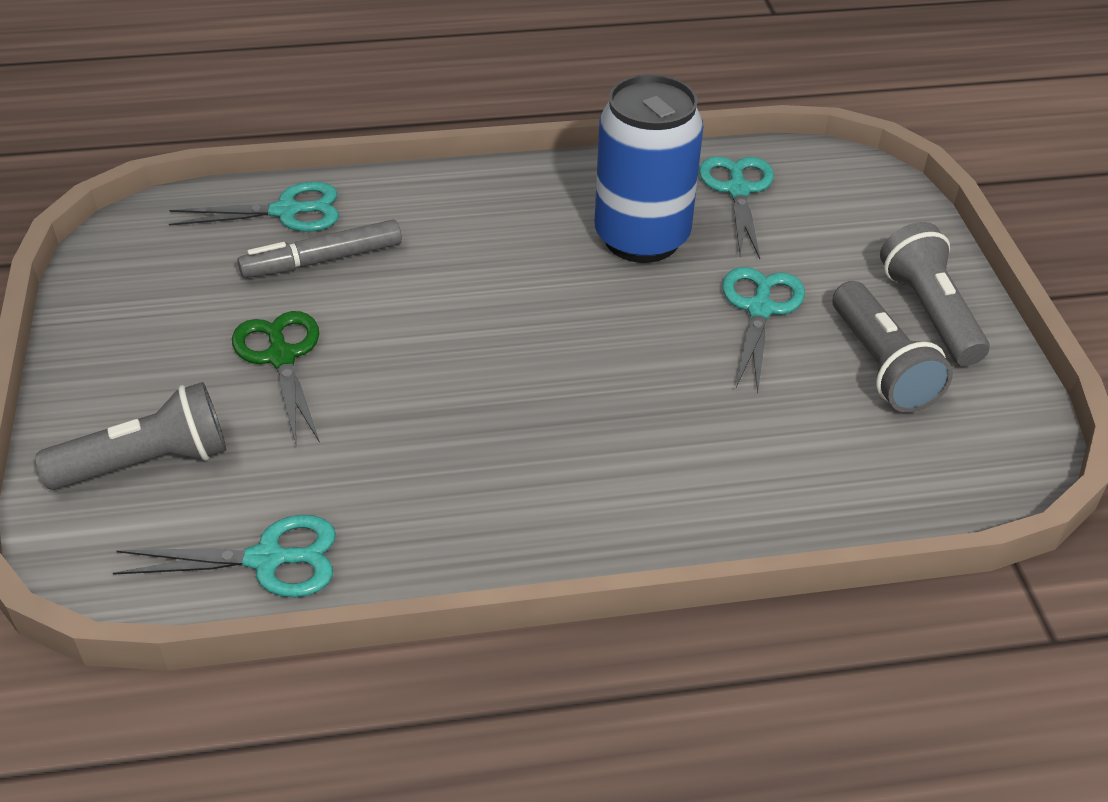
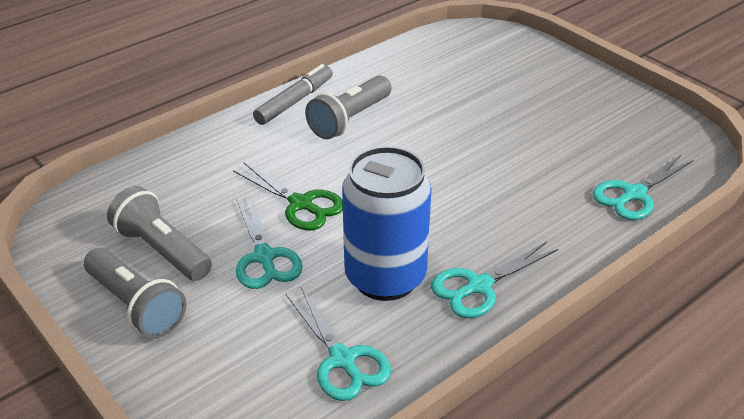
camera: 150 degrees right, 5 degrees down
grey flashlight [36,382,226,490] -> grey flashlight moved to [305,76,392,139]
turquoise scissors [113,515,336,597] -> turquoise scissors moved to [431,241,558,318]
green scissors [232,311,320,444] -> green scissors moved to [233,163,343,231]
grey marker [237,220,402,278] -> grey marker moved to [253,64,333,125]

